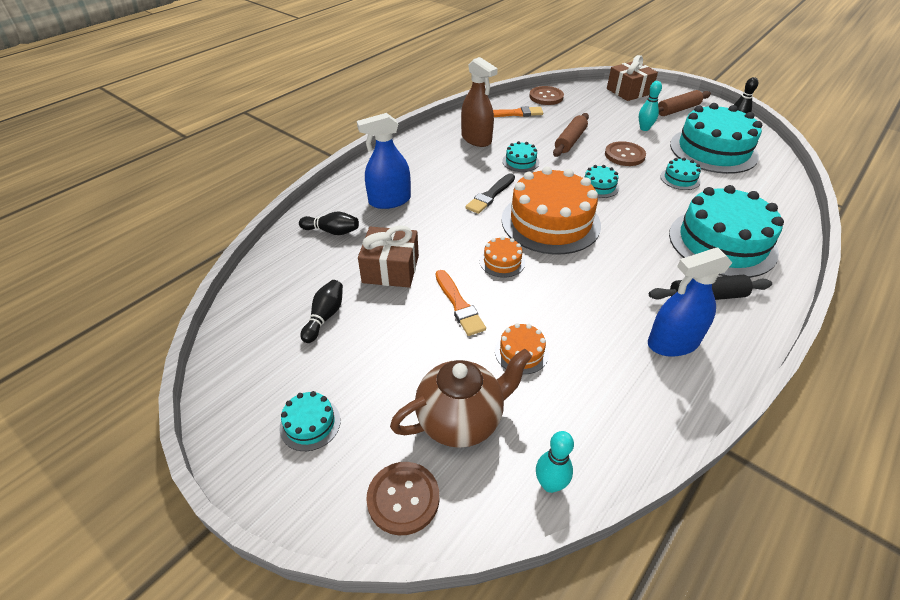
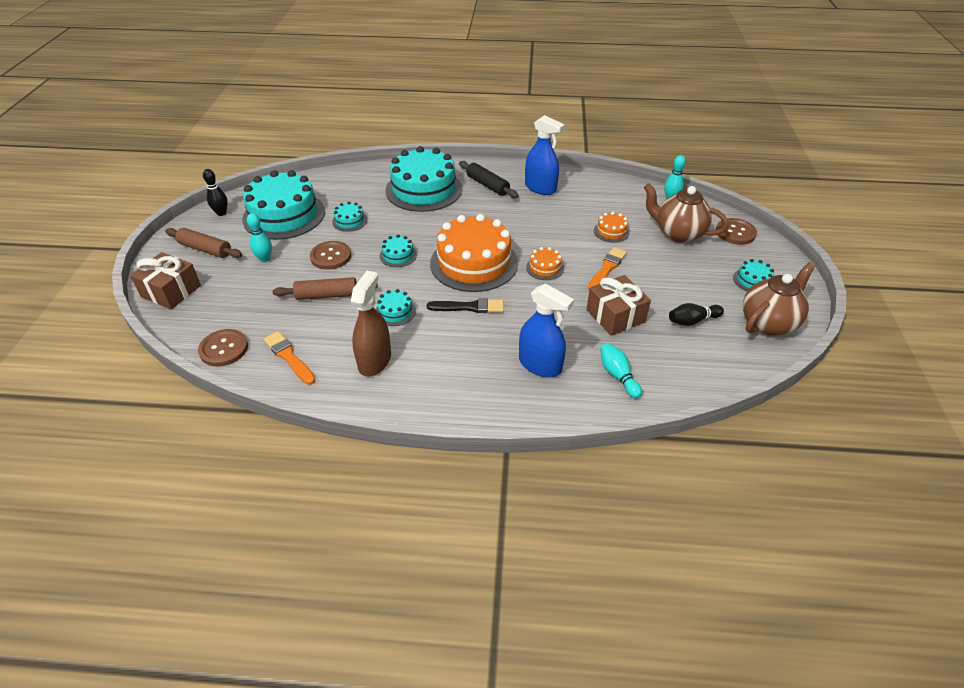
camera: 125 degrees left, 0 degrees up
black bowling pin [299,211,359,235] -> turquoise bowling pin [600,343,642,398]
none -> brown teapot [743,262,815,336]

